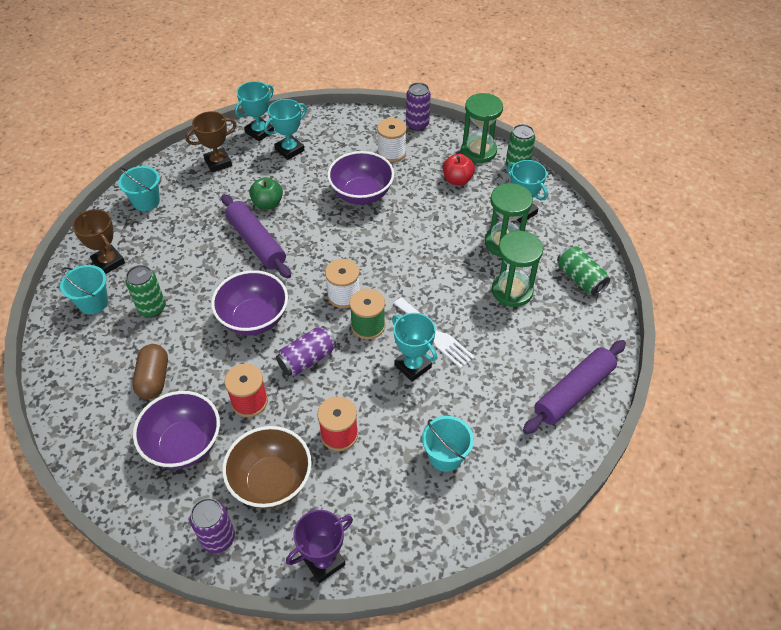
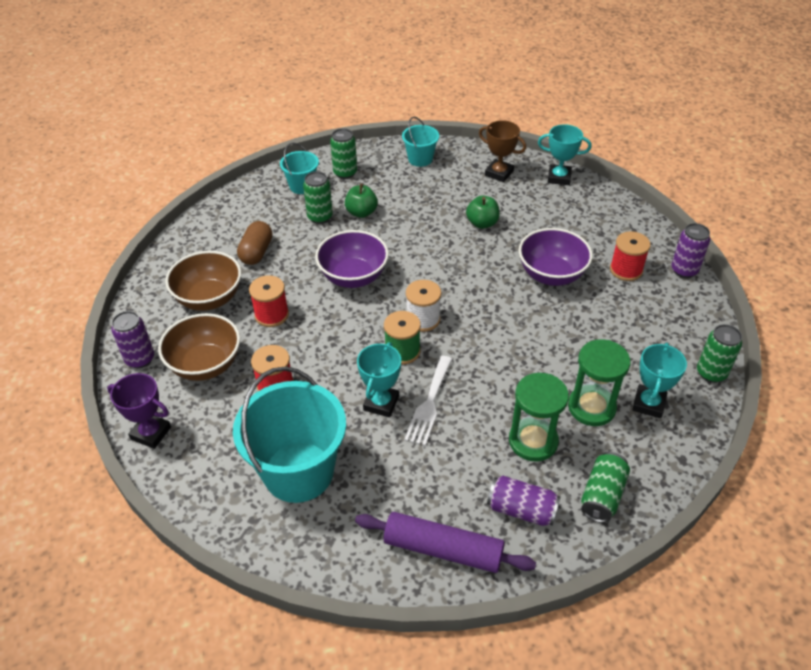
camera: 60 degrees right, 5 degrees down
brown trophy [72,209,125,274] -> green can [330,128,357,179]
brown capsule [132,344,168,399] -> brown capsule turned 45 degrees counterclockwise [237,221,272,265]
purple bowl [133,391,220,469] -> brown bowl [165,251,241,311]
purple rolling pin [221,194,291,278] -> none
turquoise trophy [264,99,307,160] -> none
purple can [276,326,337,376] -> purple can moved to [487,476,561,526]
white spool [377,118,407,162] -> red spool [610,231,651,281]
turquoise bucket [422,416,474,472] -> turquoise bucket [233,366,346,503], size x2.00
red apple [443,154,475,185] -> none
green hourglass [461,93,503,163] -> none
none -> green apple [345,184,378,218]

